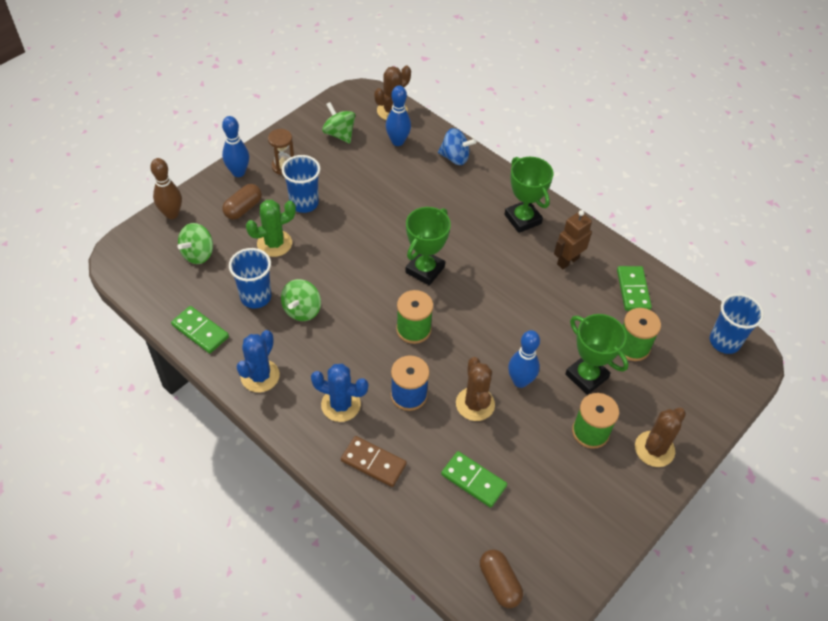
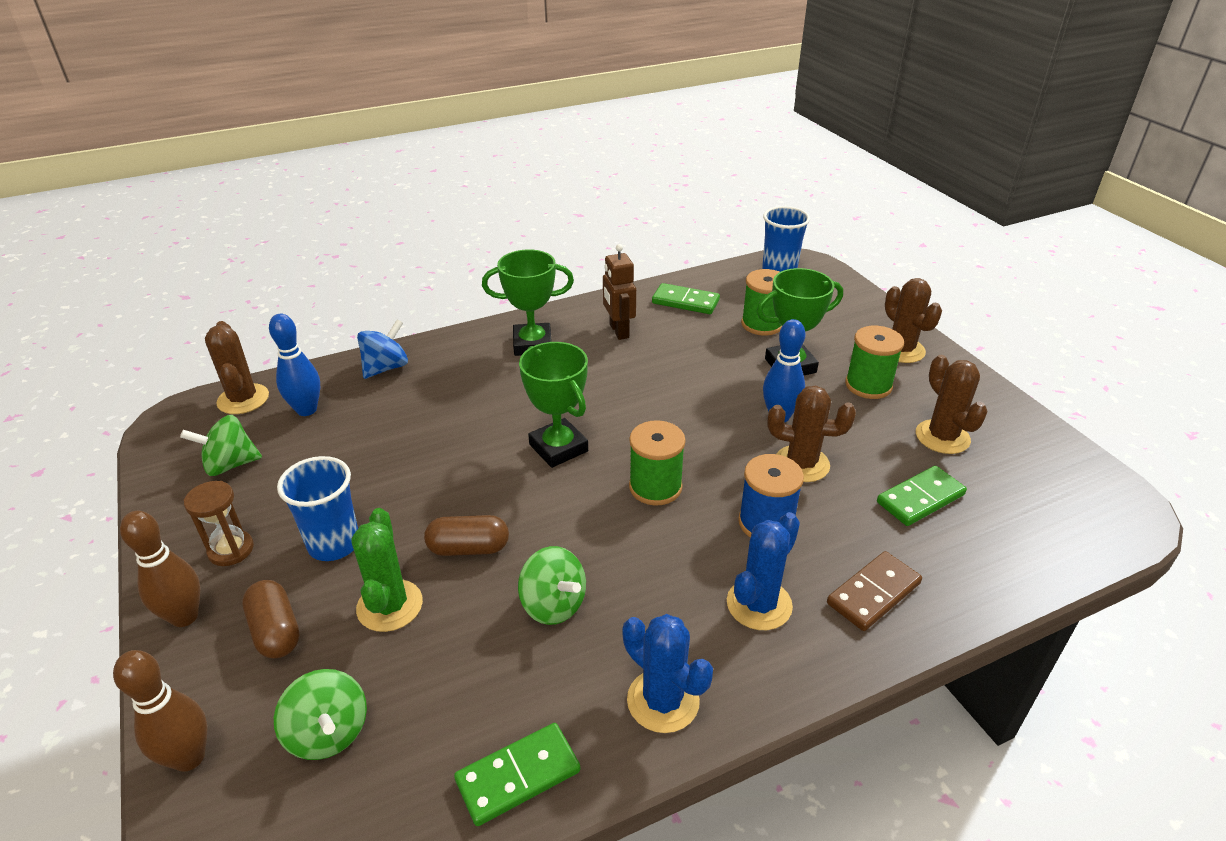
camera: 65 degrees left, 15 degrees down
blue bowling pin [222,116,249,177] -> brown bowling pin [120,511,201,627]
blue cup [229,248,271,308] -> none
brown capsule [480,549,523,608] -> brown capsule moved to [424,515,509,556]
none -> brown cactus [916,355,988,454]

